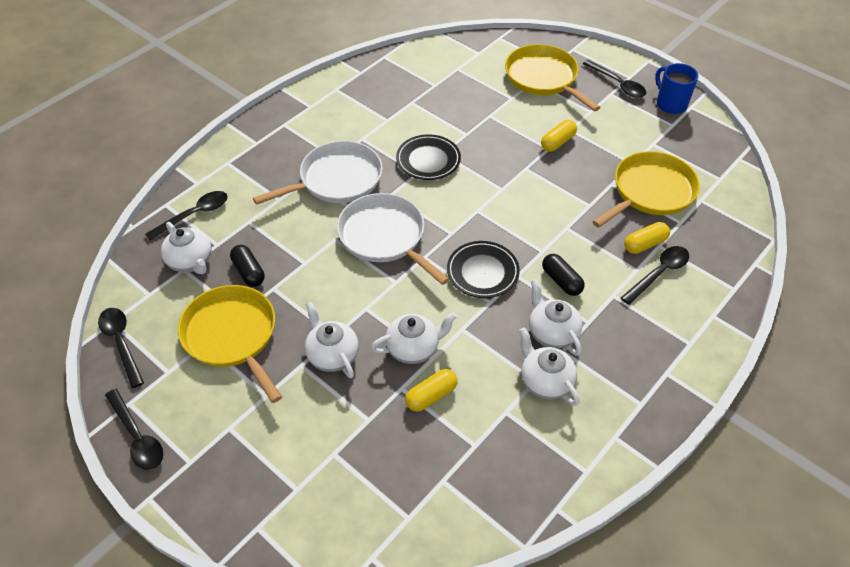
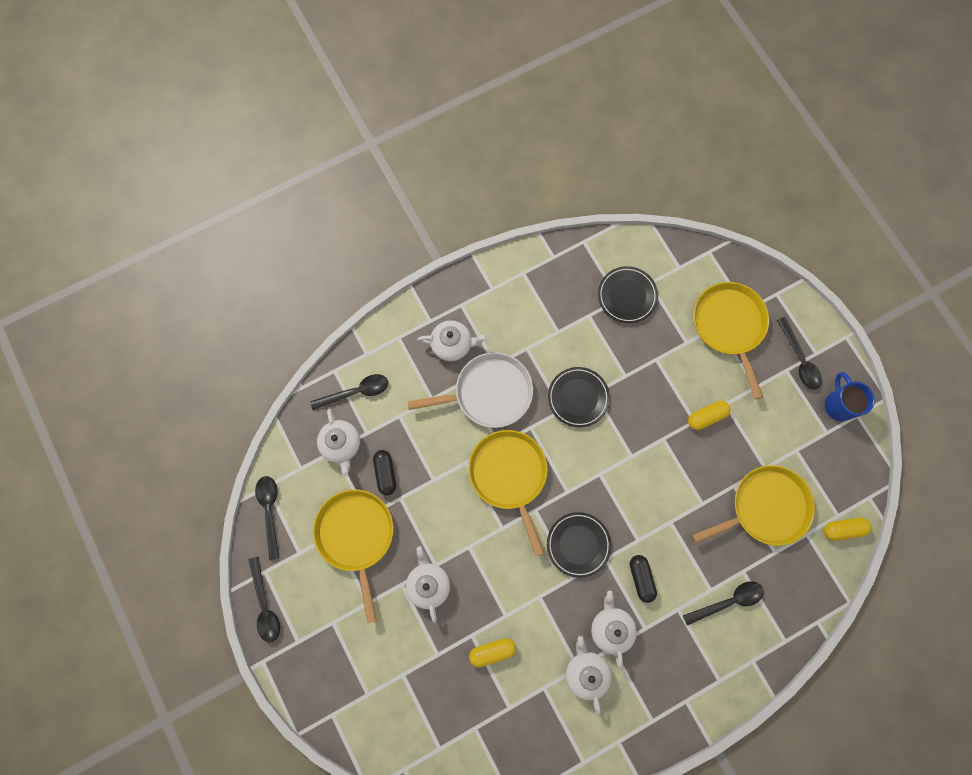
camera: 20 degrees right, 25 degrees up
white pan [337,193,449,285] -> yellow pan [468,430,548,556]
white teapot [371,312,457,364] -> white teapot moved to [417,320,488,362]
yellow capsule [624,222,670,254] -> yellow capsule moved to [824,517,872,541]
none -> black plate [598,266,658,324]

